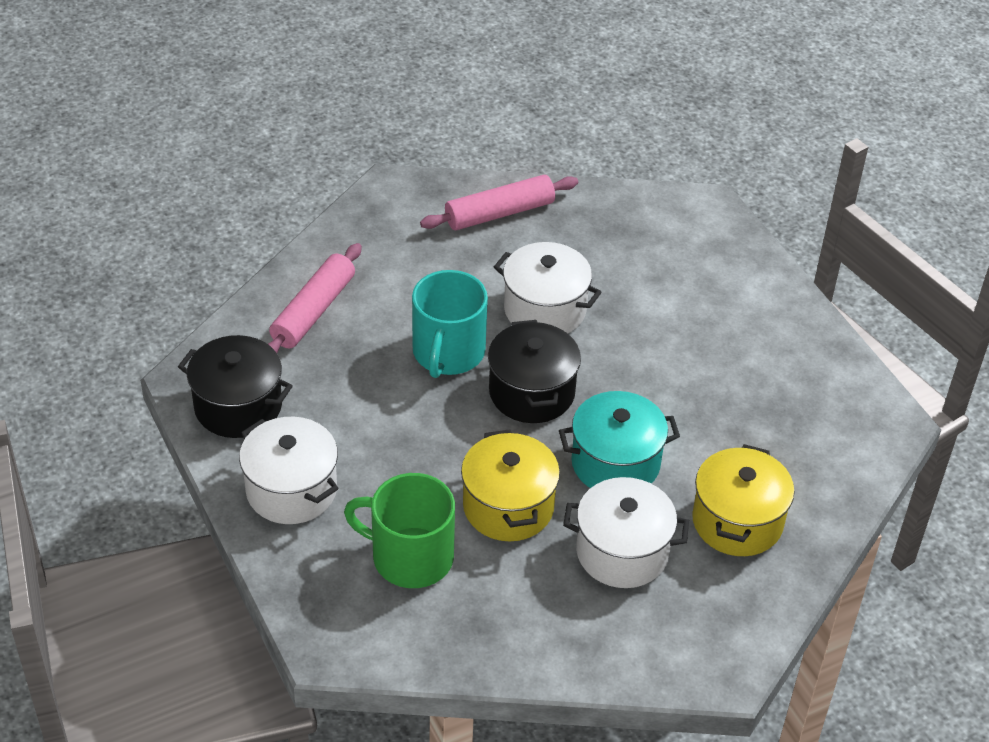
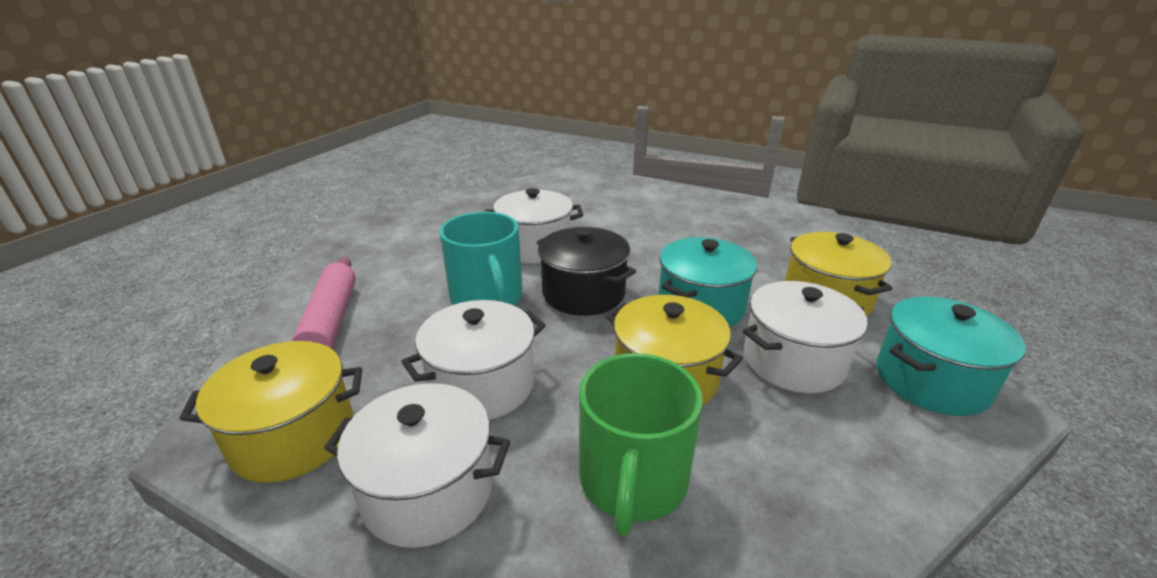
camera: 35 degrees left, 15 degrees down
black pot [178,335,293,438] -> yellow pot [180,341,362,483]
green mug [344,473,455,588] -> green mug turned 60 degrees counterclockwise [579,353,703,536]
pink rolling pin [420,175,578,230] -> none
none -> white pot [401,300,546,420]
none -> turquoise pot [877,296,1025,416]

